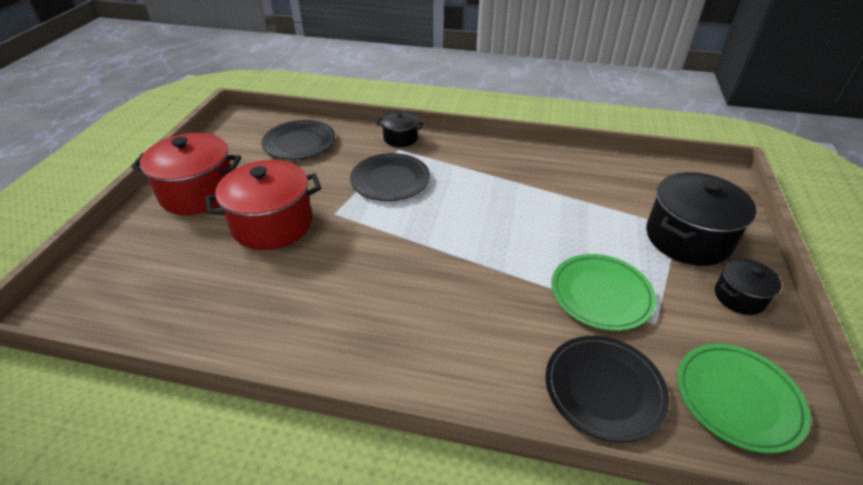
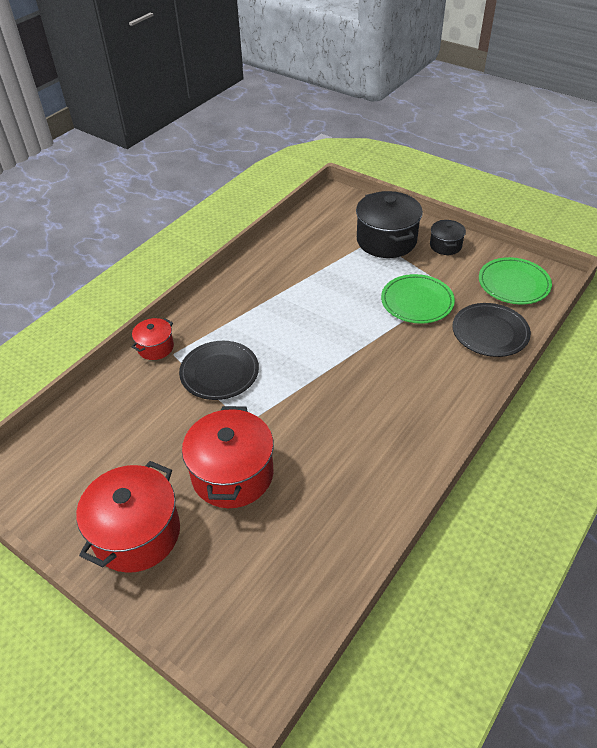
camera: 65 degrees left, 5 degrees up
black plate [261,120,335,160] -> none
black pot [377,111,423,147] -> red pot [131,318,174,360]

